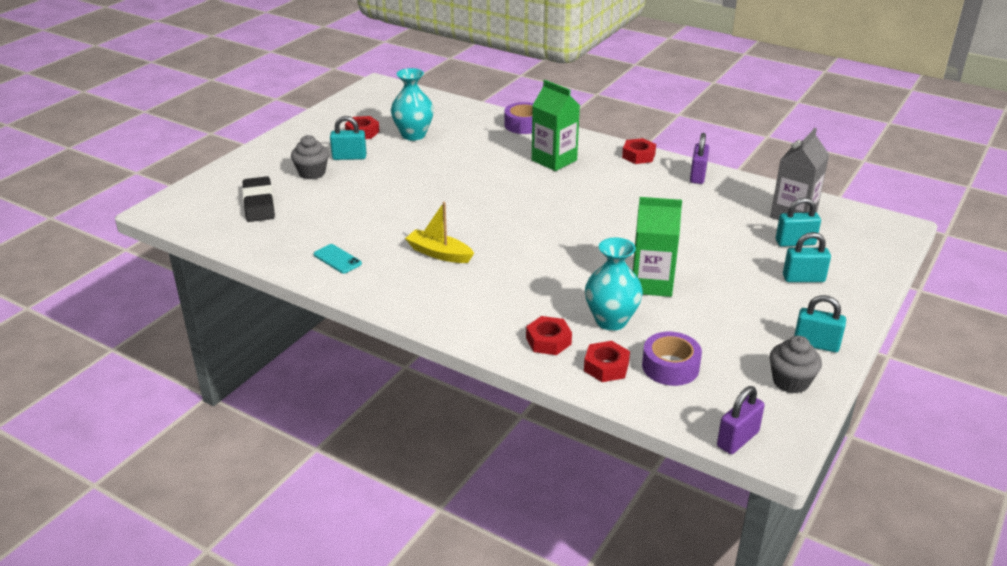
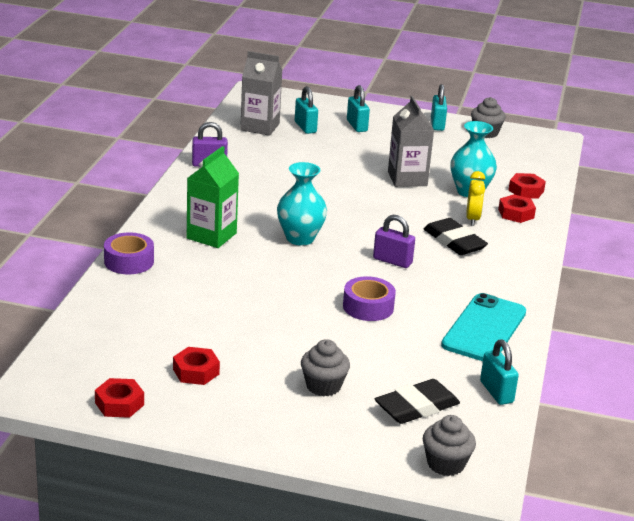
camera: 110 degrees left, 5 degrees down
turquoise phone [314,244,362,274] -> turquoise phone [441,293,526,361], size x2.09
turquoise padlock [330,116,367,160] -> turquoise padlock moved to [480,339,519,405]
turquoise vase [391,68,434,141] -> turquoise vase moved to [277,162,327,245]
yellow boat [405,202,474,263] -> none
red nut [622,138,656,164] -> red nut moved to [95,378,144,418]
green carton [633,197,682,297] -> grey carton [388,96,434,187]
purple tape [642,332,702,386] -> purple tape moved to [343,276,396,321]
purple padlock [717,386,765,454] -> purple padlock moved to [373,215,415,268]
none -> grey cupcake [423,415,476,476]
none -> black eraser [424,218,488,255]
none -> yellow clock [466,171,485,226]

